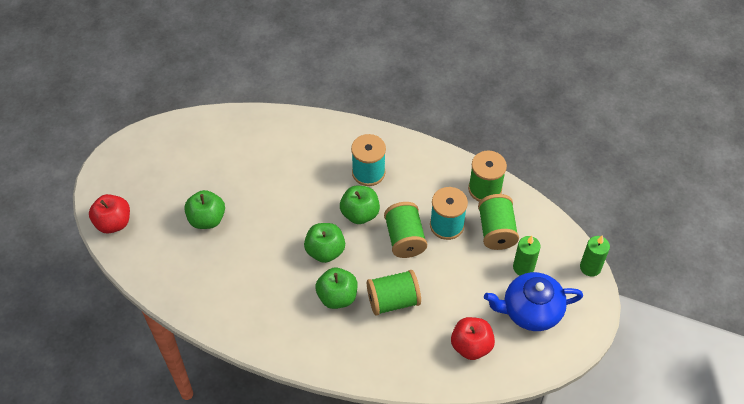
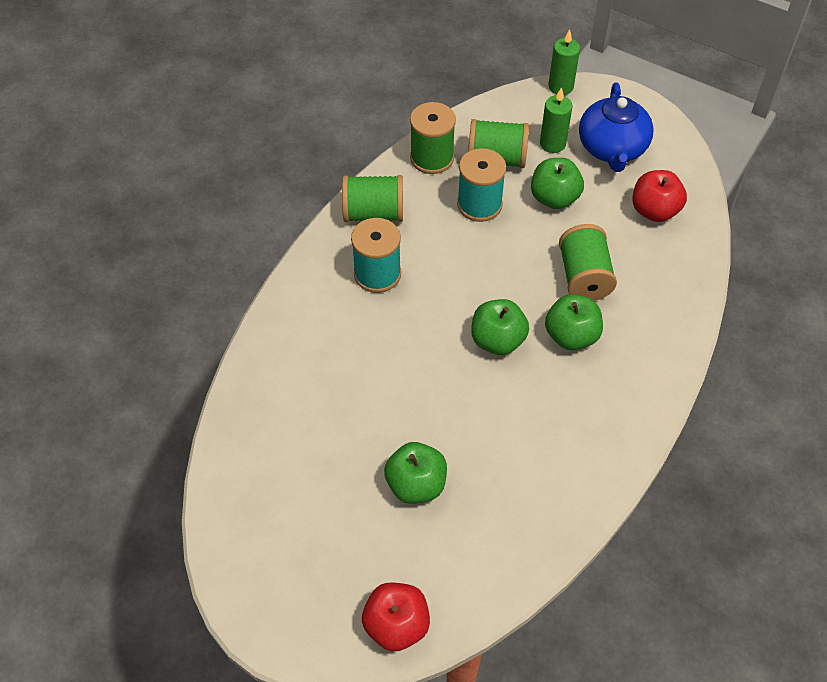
camera: 80 degrees left, 0 degrees up
green apple [340,186,380,224] -> green apple moved to [531,158,584,209]
green spool [384,202,427,258] -> green spool moved to [342,175,403,222]

